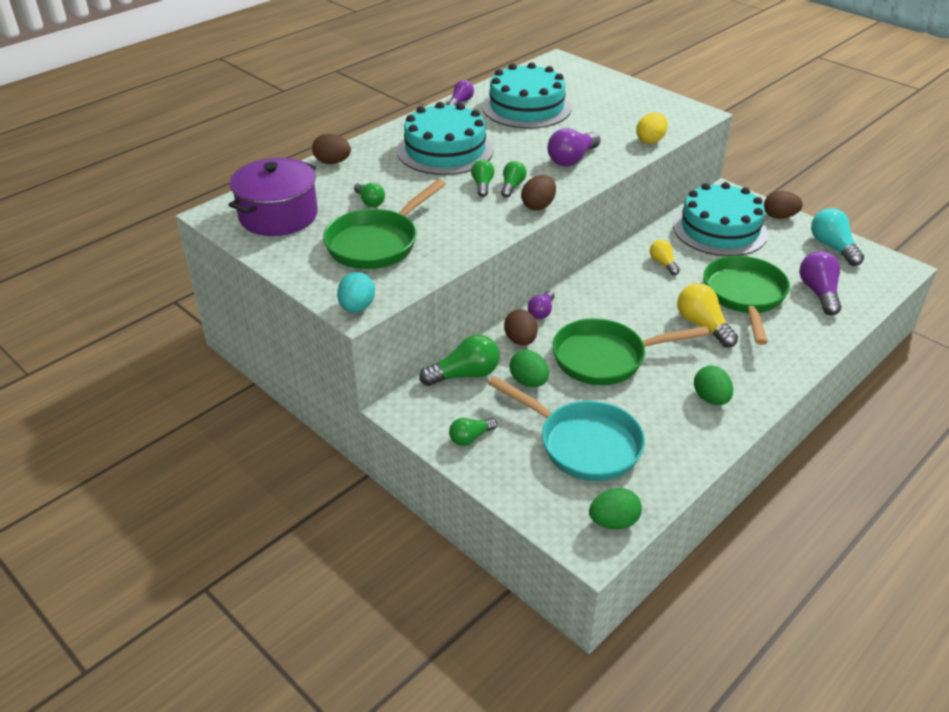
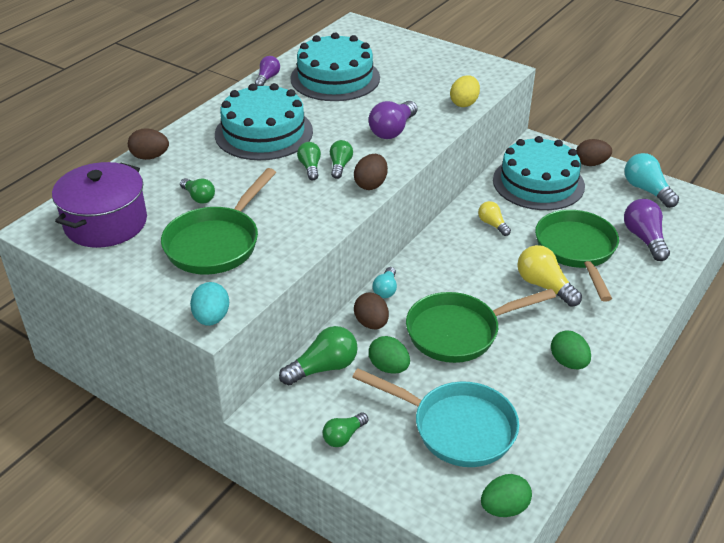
camera: 10 degrees left, 0 degrees up
purple light bulb [528,291,555,319] -> turquoise light bulb [372,267,397,298]

